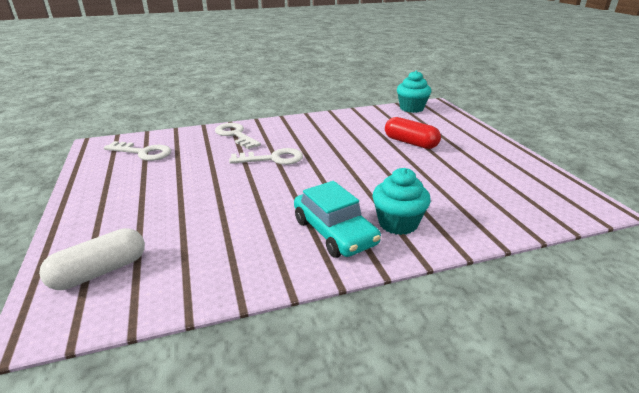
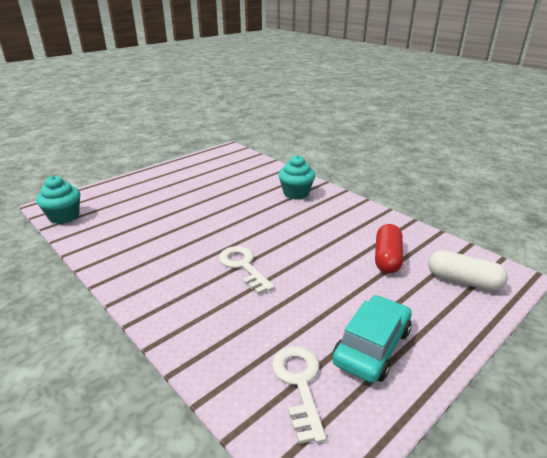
camera: 115 degrees left, 0 degrees up
white key [215,123,261,149] -> none
turquoise car [294,181,381,258] -> turquoise car moved to [332,295,412,383]
red capsule [385,117,441,149] -> red capsule moved to [375,224,403,273]

